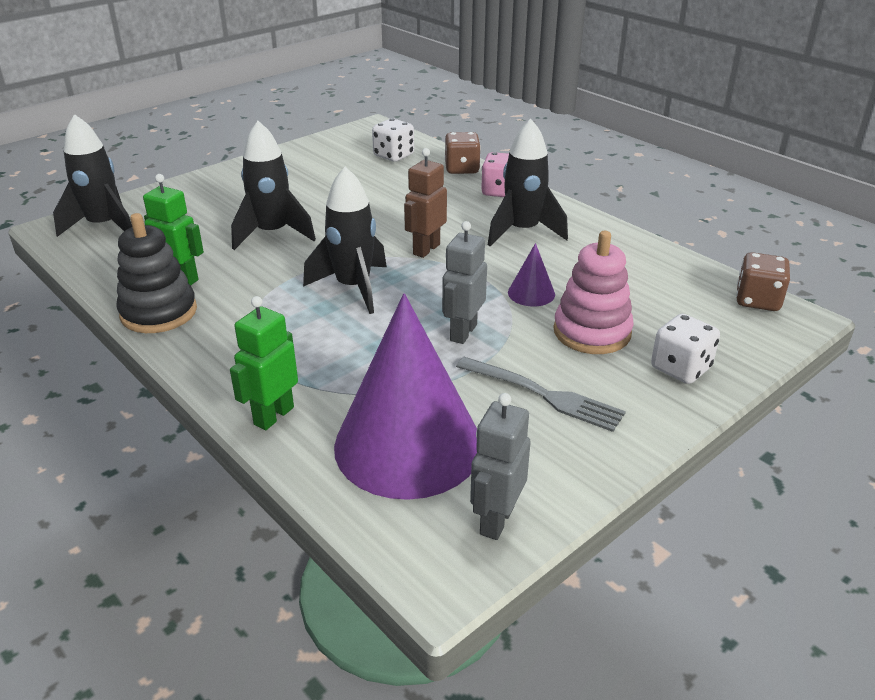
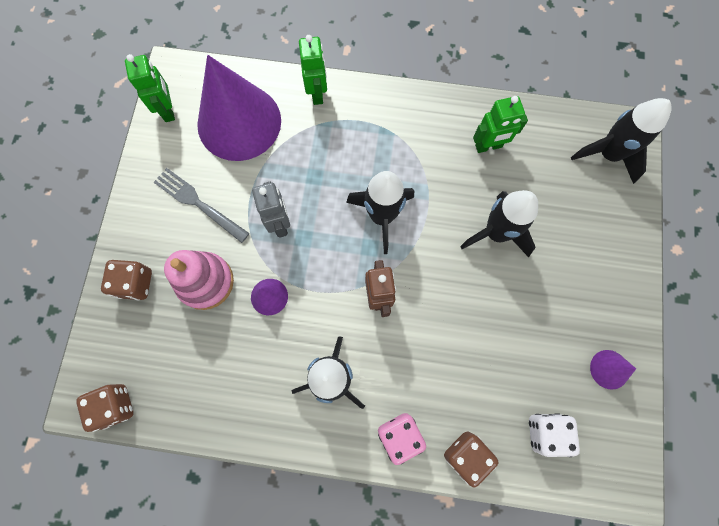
camera: 140 degrees right, 40 degrees up
black stacking toy [116,213,197,333] -> none
grey fork [456,357,626,432] -> grey fork turned 45 degrees clockwise [154,168,250,243]
grey robot [470,393,531,540] -> green robot [125,54,175,122]
white dice [651,314,720,384] -> brown dice [101,260,152,300]
none -> purple cone [590,350,636,390]

